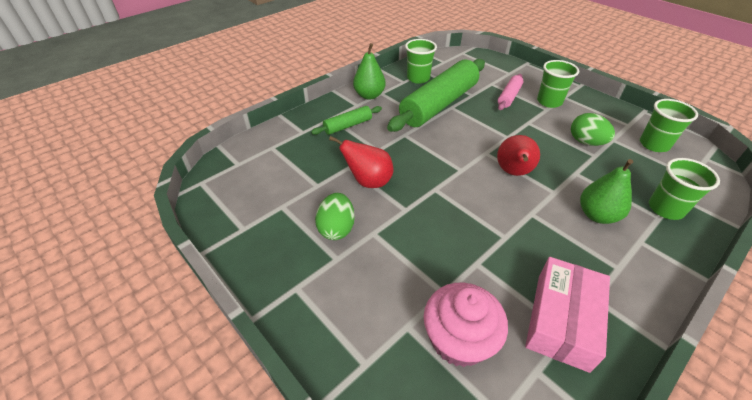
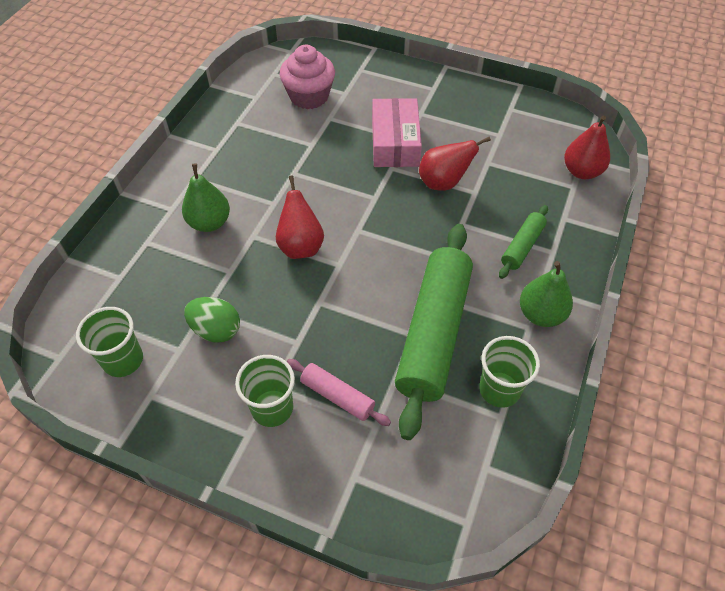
camera: 155 degrees right, 10 degrees up
green egg [315,193,355,240] -> none
pink rolling pin [498,74,524,110] -> pink rolling pin turned 60 degrees counterclockwise [287,359,391,426]
pink box [525,257,610,373] -> pink box moved to [372,98,422,167]
green cup [649,158,720,220] -> none
none -> red pear [564,115,610,179]

